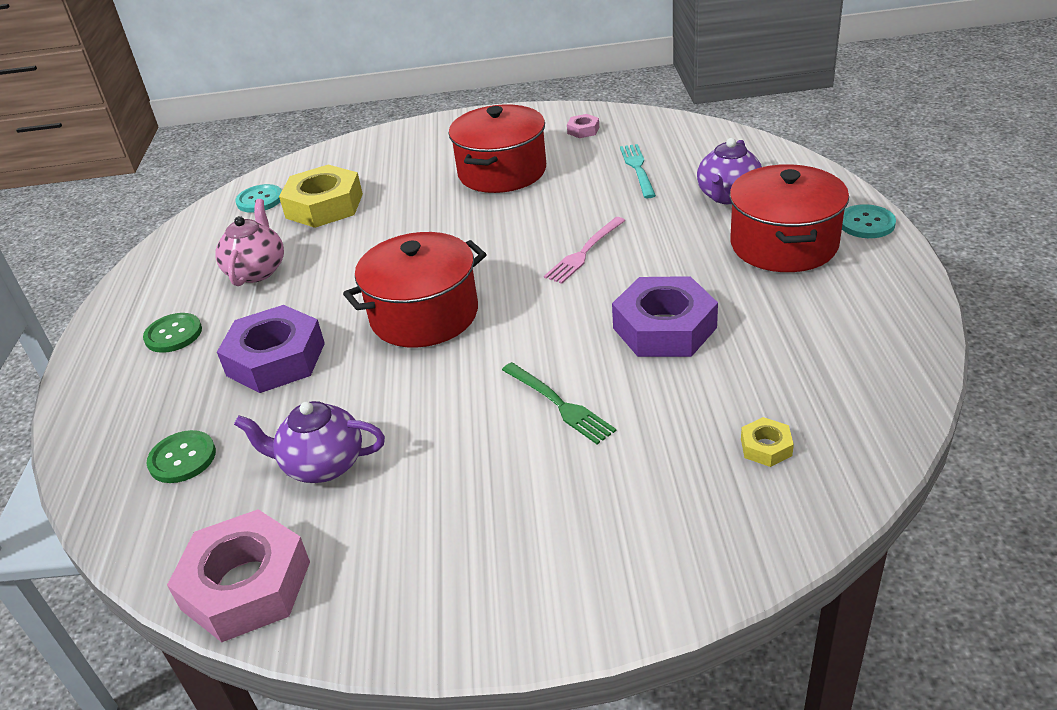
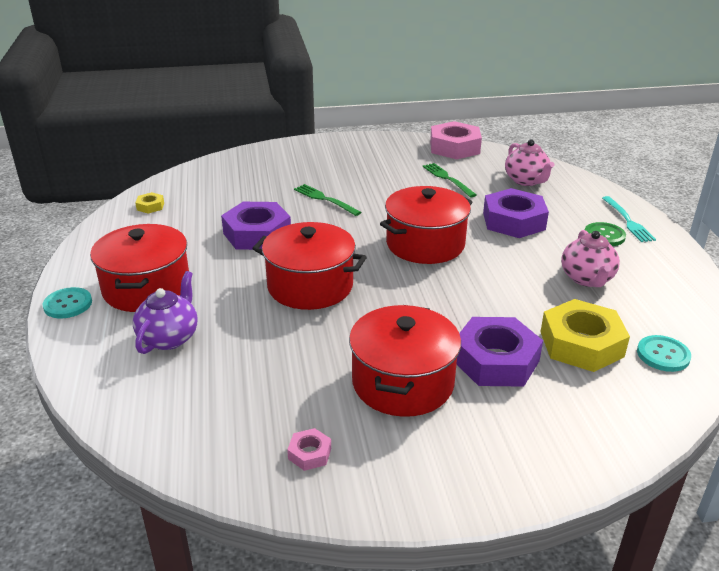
camera: 170 degrees right, 5 degrees down
green button [146,430,216,483] -> pink teapot [505,139,554,186]
purple teapot [234,401,385,483] -> green fork [423,163,477,197]
pink fork [544,217,626,284] -> red pot [252,222,367,310]
turquoise fork [620,144,656,198] -> turquoise fork moved to [602,196,656,242]
yellow nut [741,417,794,467] -> yellow nut moved to [135,192,164,214]
none -> purple nut [457,317,543,387]

